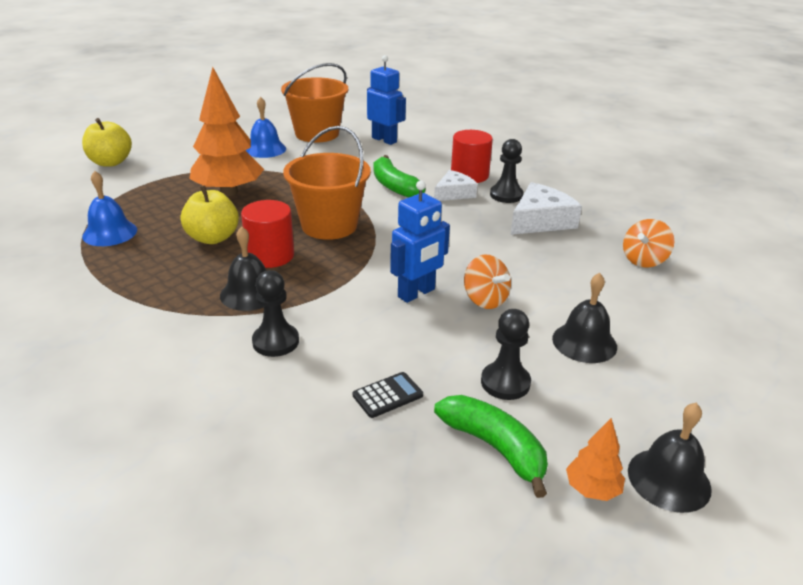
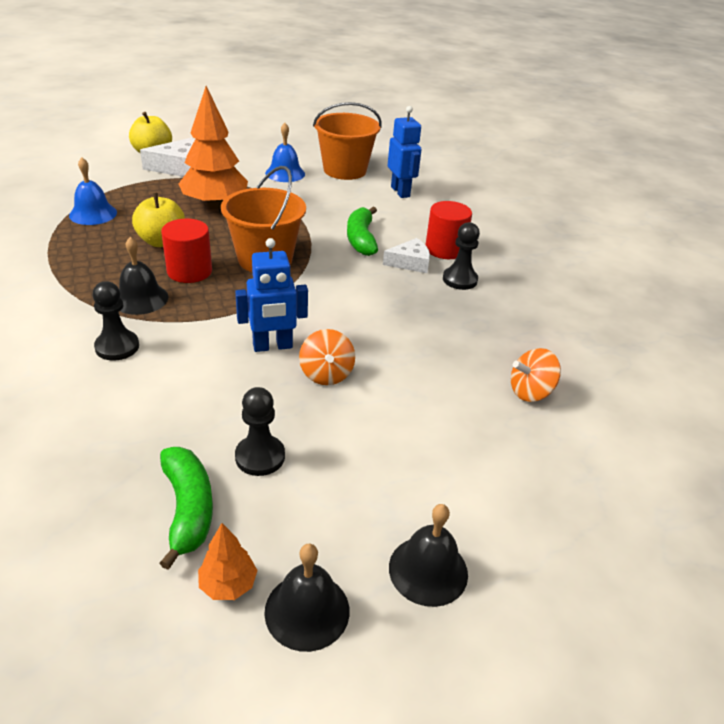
camera: 25 degrees right, 5 degrees up
black calculator [353,372,423,418] -> none
white cheese [511,182,582,235] -> white cheese moved to [140,138,195,177]
black bell [552,273,617,363] -> black bell moved to [389,504,468,607]

